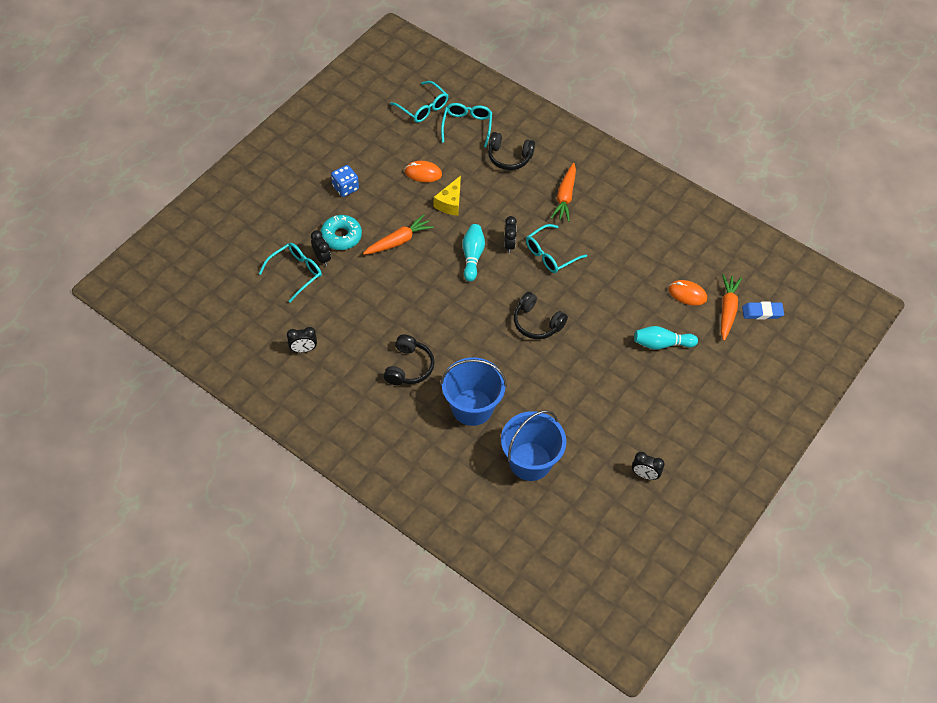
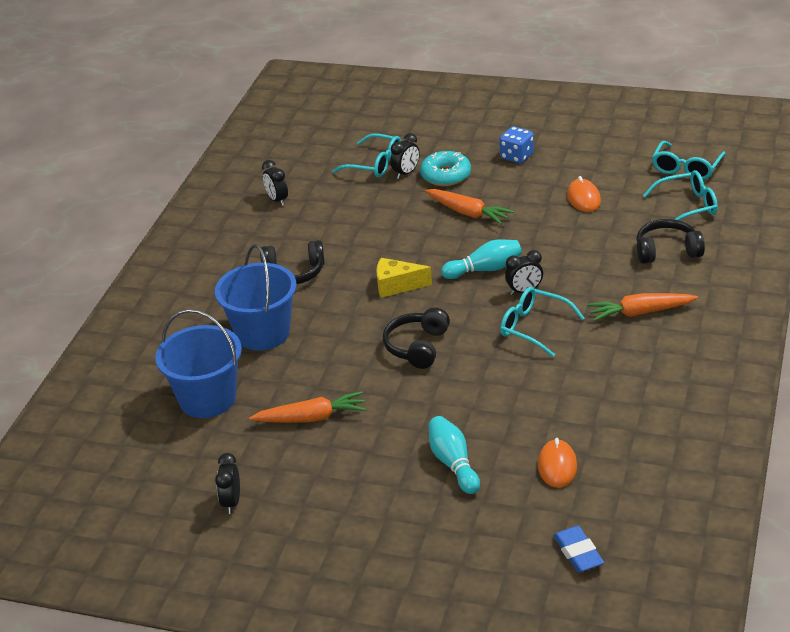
camera: 75 degrees right, 20 degrees down
yellow cheese [434,176,461,216] -> yellow cheese moved to [376,258,432,298]
black headphones [488,132,535,170] -> black headphones turned 90 degrees clockwise [636,219,705,264]
orange carrot [721,274,742,341] -> orange carrot moved to [249,391,367,423]

